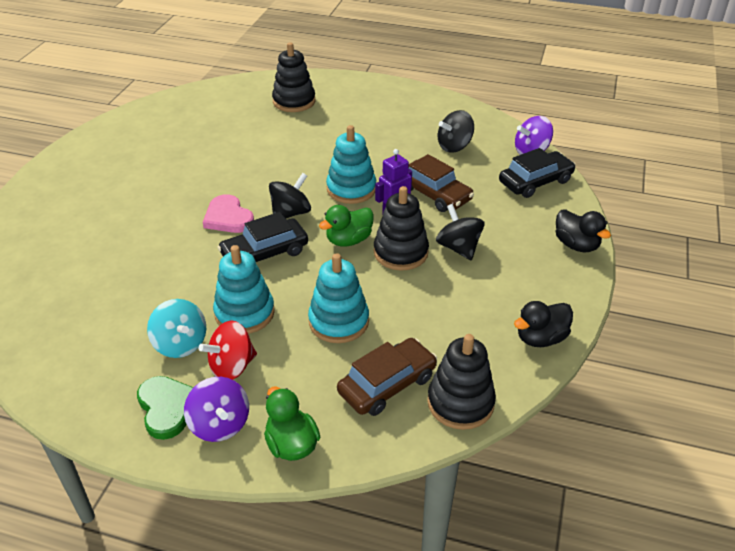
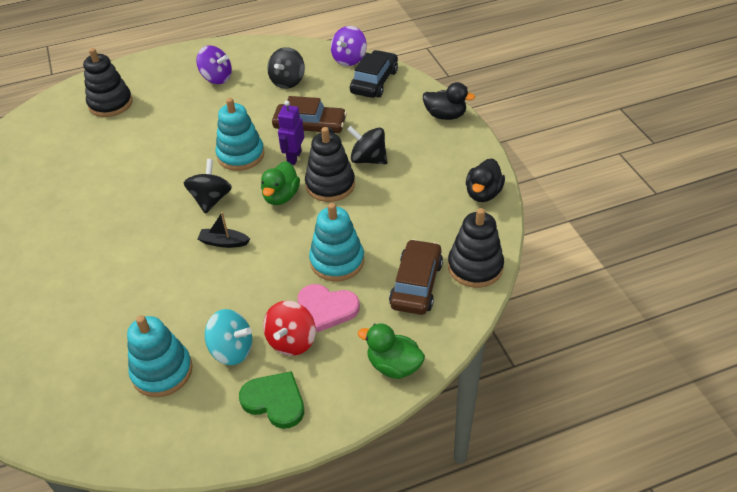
camera: 35 degrees left, 5 degrees up
purple spinning top [184,377,249,442] -> purple spinning top moved to [196,45,232,84]
pink heart [203,194,254,233] -> pink heart moved to [297,284,360,333]
turquoise stacking toy [213,245,275,334] -> turquoise stacking toy moved to [127,315,193,397]
black car [217,212,308,262] -> black boat [198,212,250,248]

